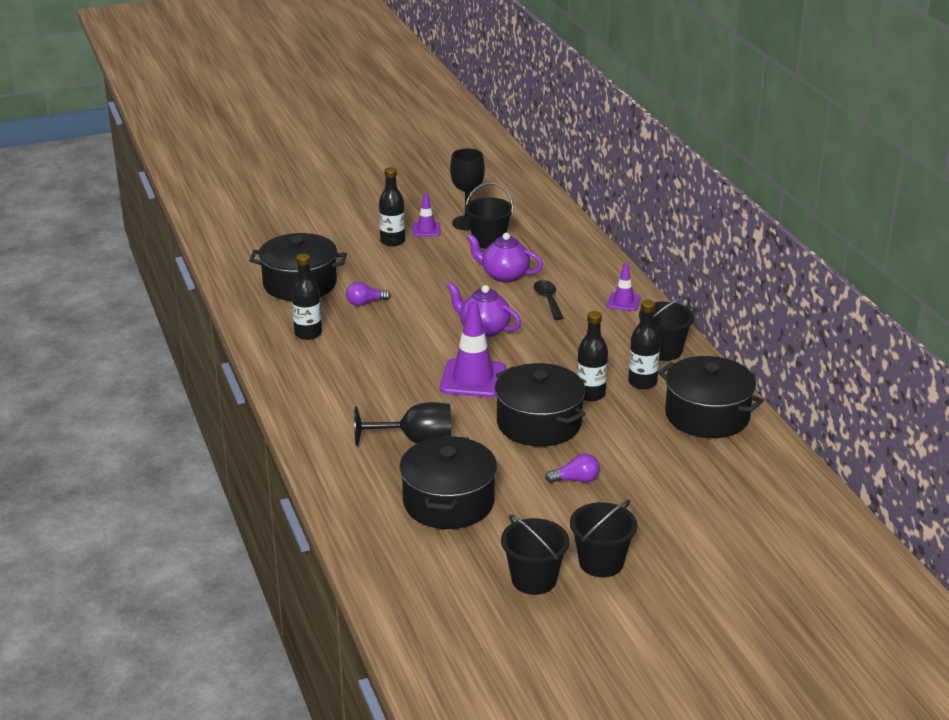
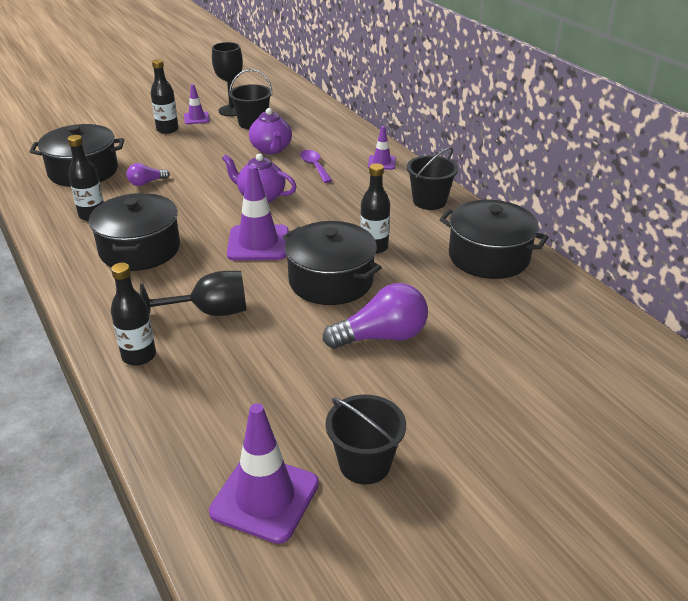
camera: 10 degrees left, 5 degrees up
black pot [399,436,497,529] -> black pot moved to [89,193,180,271]
purple teapot [466,233,543,283] -> purple teapot turned 120 degrees counterclockwise [249,108,292,154]
black spoon [534,280,563,320] -> purple spoon [300,150,332,183]
purple light bulb [545,453,600,483] -> purple light bulb [323,283,428,349], size x1.89
black bucket [570,499,637,577] -> none
black bottle [628,300,660,389] -> black bottle moved to [111,263,156,366]
none -> purple traffic cone [209,403,319,544]

